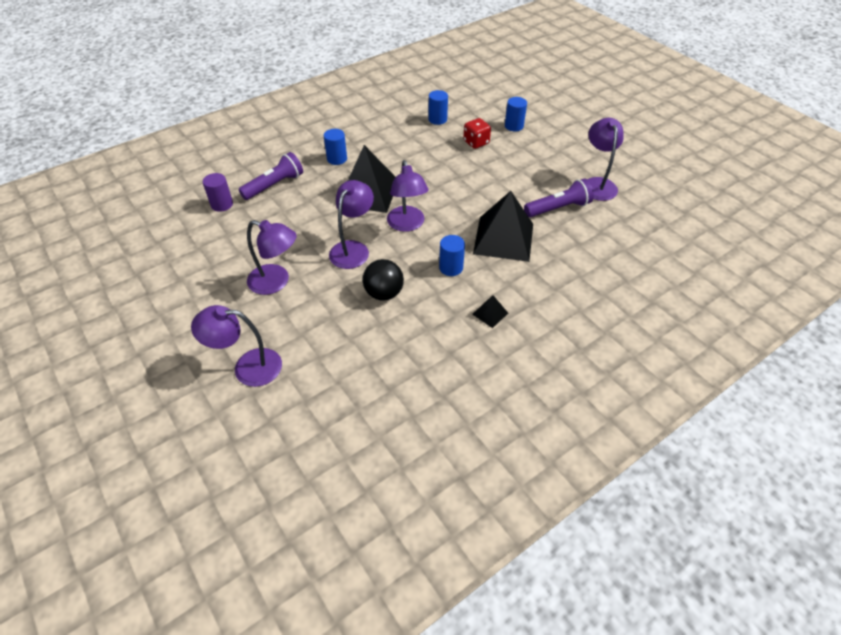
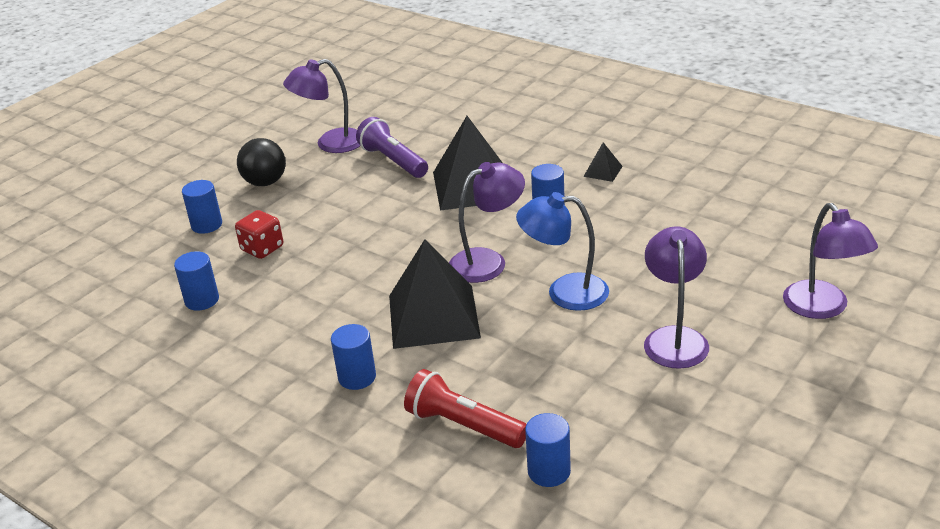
camera: 105 degrees left, 15 degrees down
purple cylinder [203,173,233,212] -> blue cylinder [525,413,571,487]
purple flashlight [238,152,303,200] -> red flashlight [404,369,527,448]
purple lamp [329,180,374,269] -> blue lamp [516,192,609,311]
black ball [363,259,404,300] -> black ball moved to [237,138,286,186]

